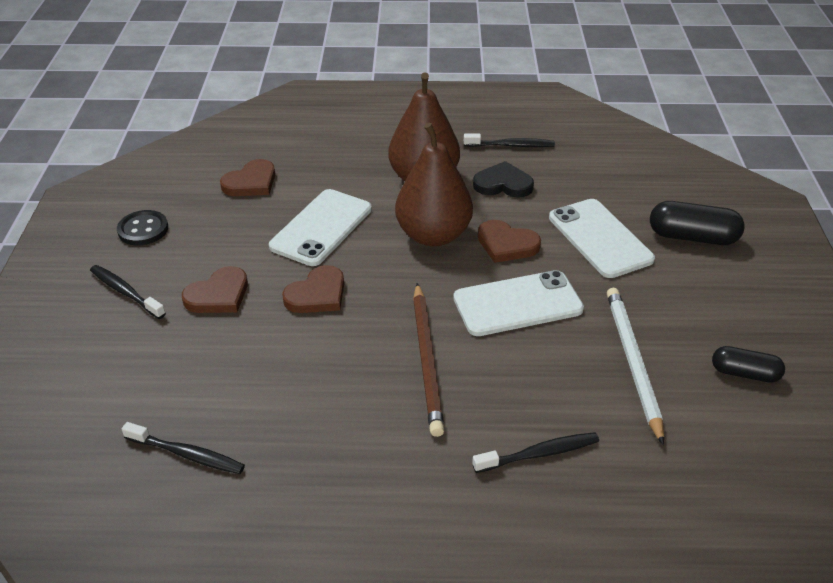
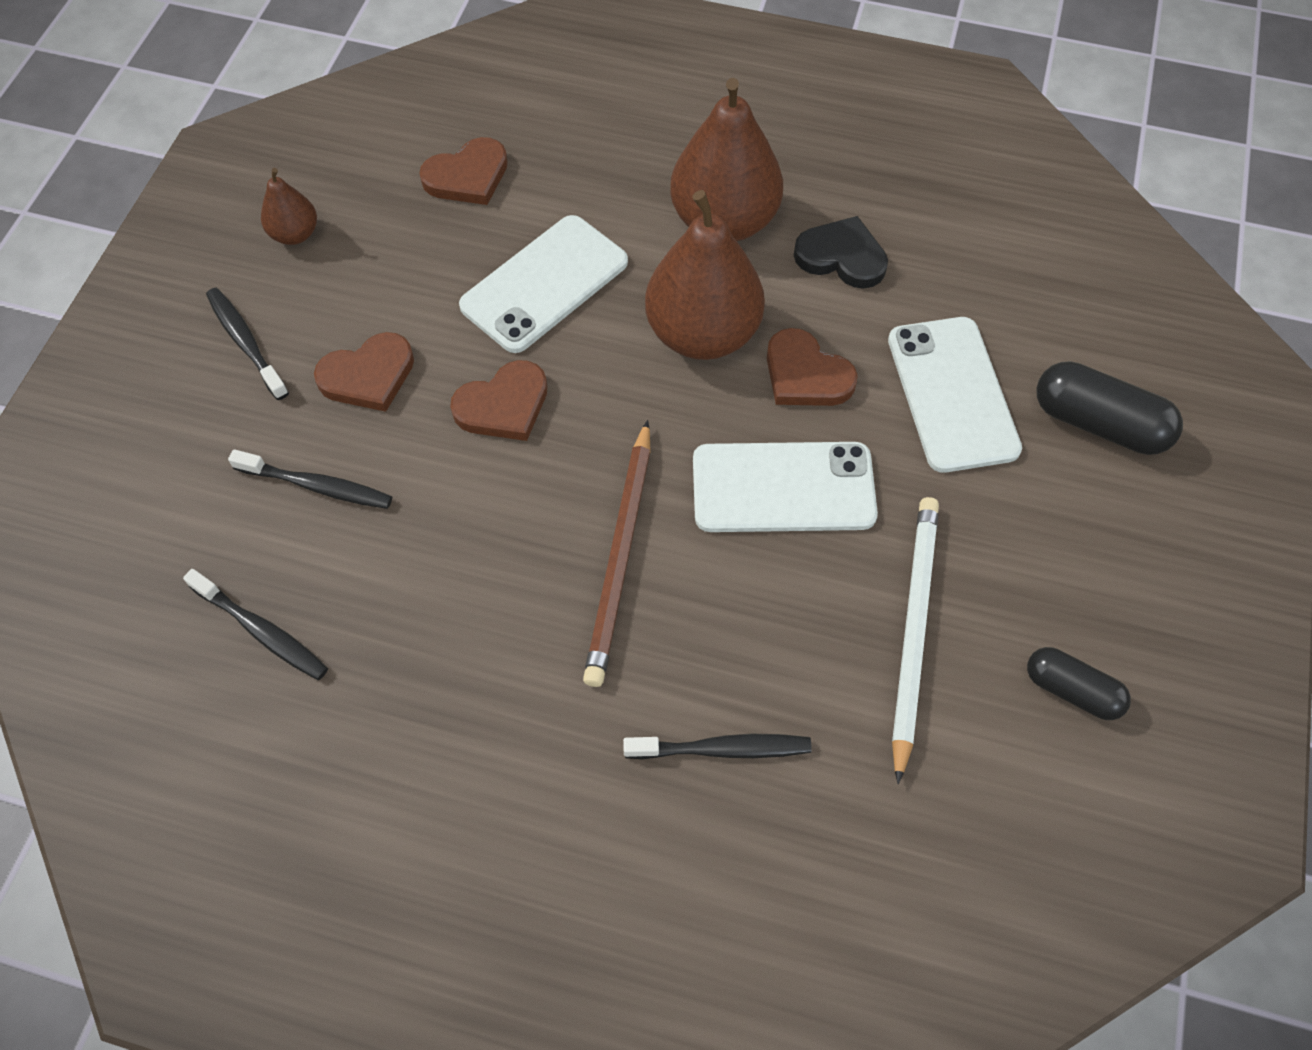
camera: 15 degrees right, 20 degrees up
black button [117,210,168,245] -> brown pear [261,168,317,245]
black toothbrush [464,133,555,147] -> black toothbrush moved to [228,449,392,509]

